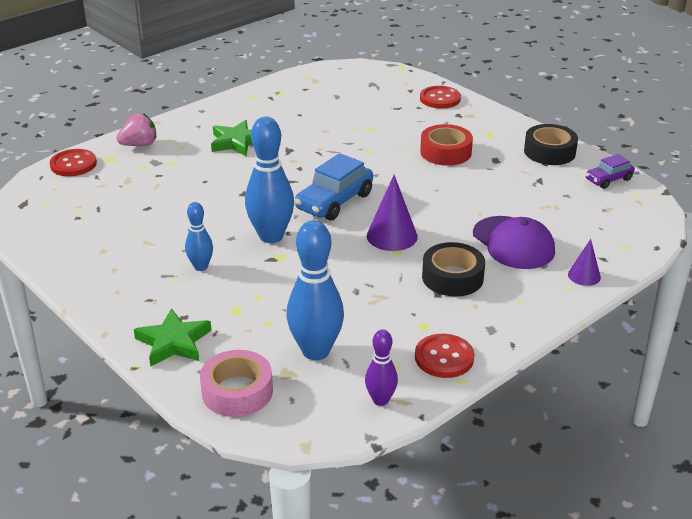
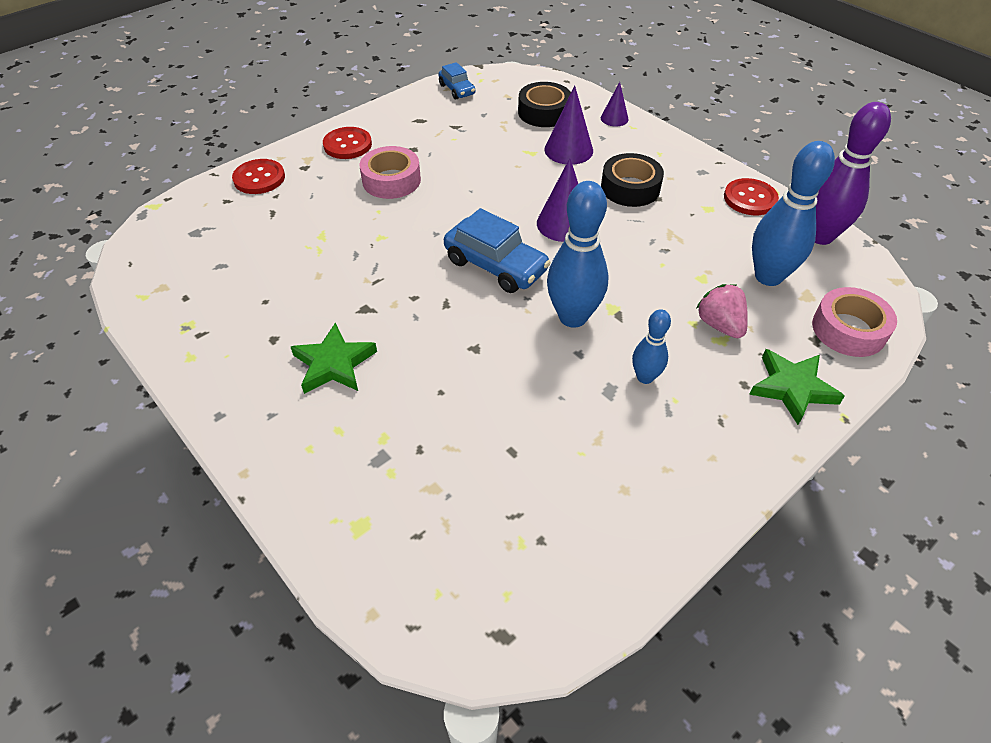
camera: 90 degrees left, 15 degrees up
red button [50,149,97,176] -> red button moved to [323,127,372,159]
pink strawberry [116,113,156,146] -> pink strawberry moved to [696,284,748,338]
purple bowling pin [365,330,398,406] -> purple bowling pin [815,102,891,245], size x1.83
red tape [420,124,473,166] -> pink tape [360,146,421,199]
purple cap [473,216,555,269] -> purple cone [544,85,593,165]
black tape [524,124,578,165] -> black tape moved to [518,82,571,127]
purple car [586,154,635,189] -> blue car [439,62,475,100]

